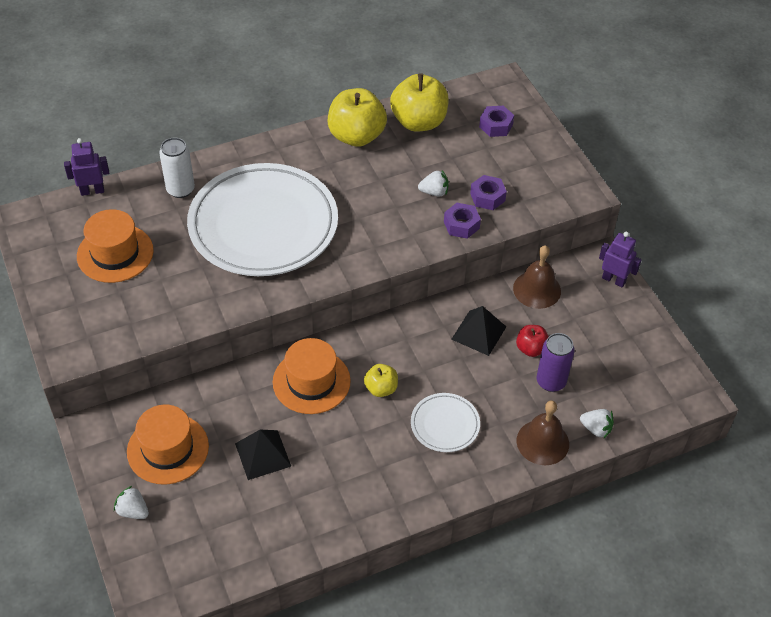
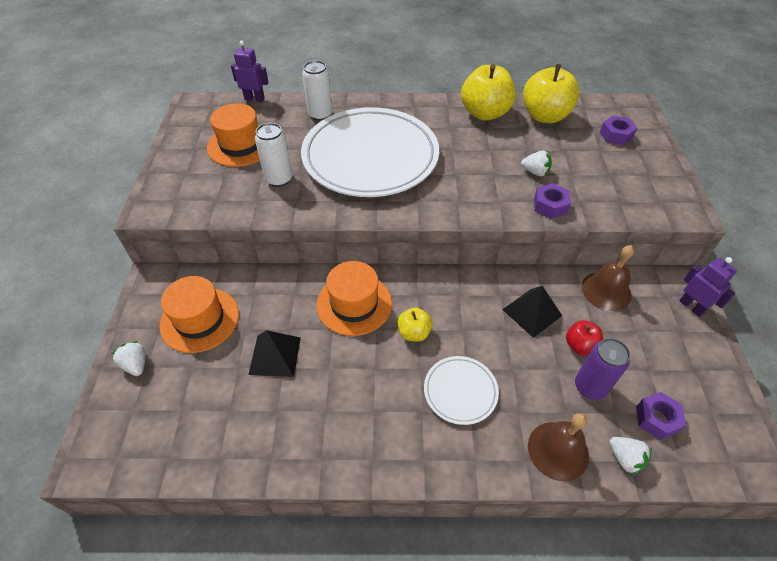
camera: 25 degrees right, 0 degrees up
purple nut [470,175,507,210] -> purple nut moved to [636,392,686,440]
none -> white can [255,123,292,187]

